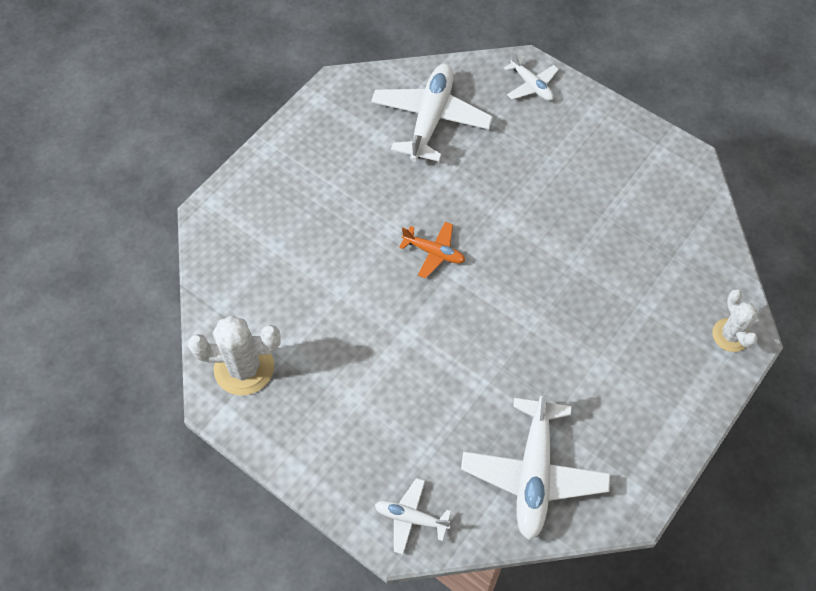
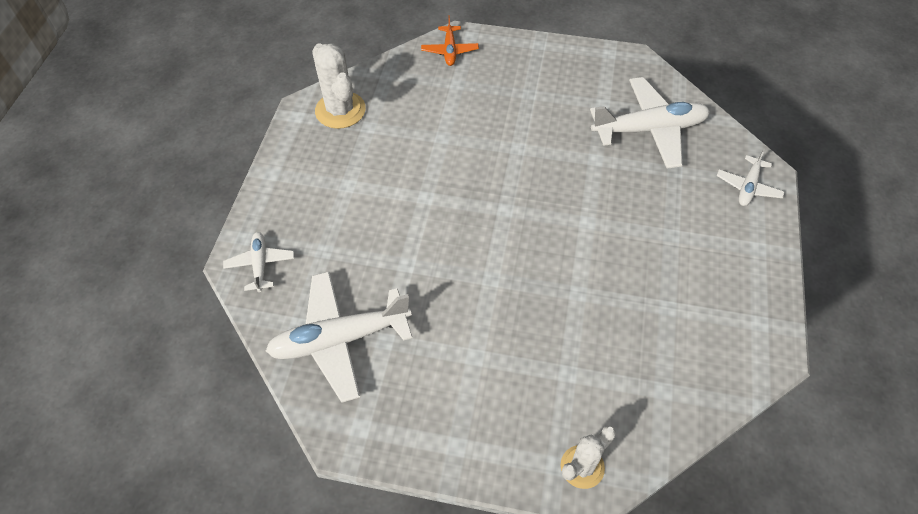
camera: 65 degrees right, 5 degrees down
orange plane [399,222,465,279] -> orange plane moved to [421,15,479,66]

